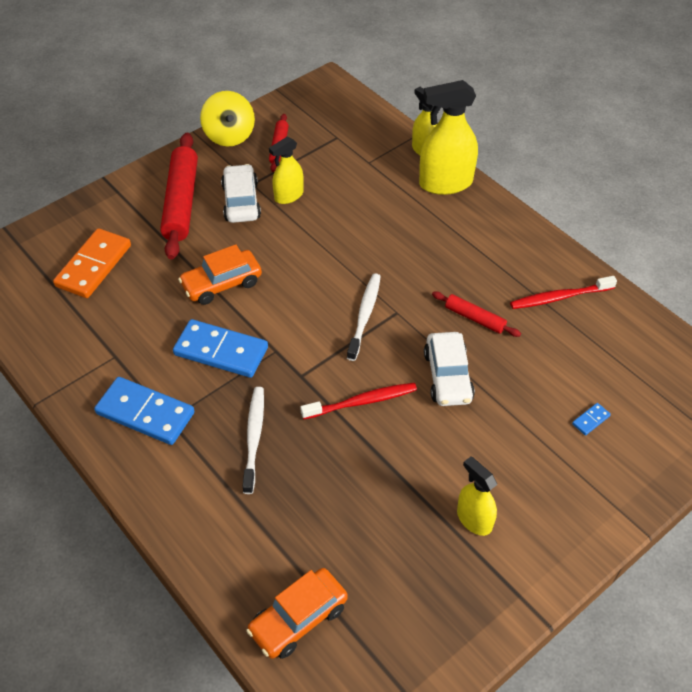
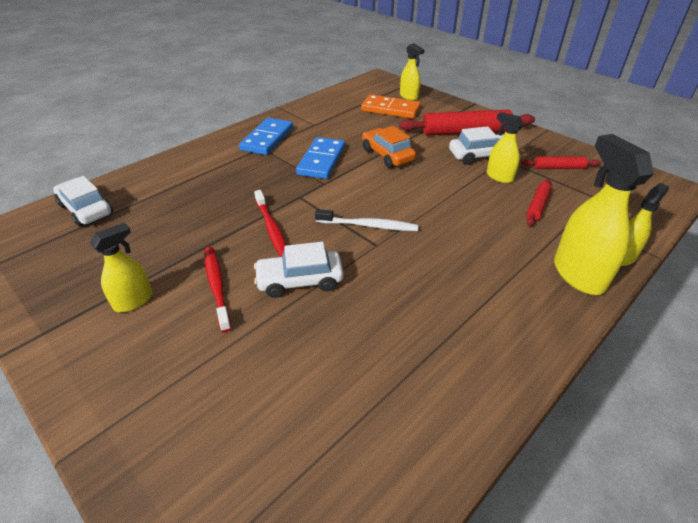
camera: 85 degrees right, 10 degrees down
yellow spinning top [200,91,255,147] -> none
white toothbrush [242,387,264,494] -> none
orange car [246,568,348,659] -> white car [53,176,113,227]
red rolling pin [432,291,521,337] -> red rolling pin moved to [526,179,552,226]
red toothbrush [510,276,617,309] -> red toothbrush moved to [205,247,231,332]
blue domino [572,403,611,435] -> none
none -> yellow spray bottle [400,43,425,101]

